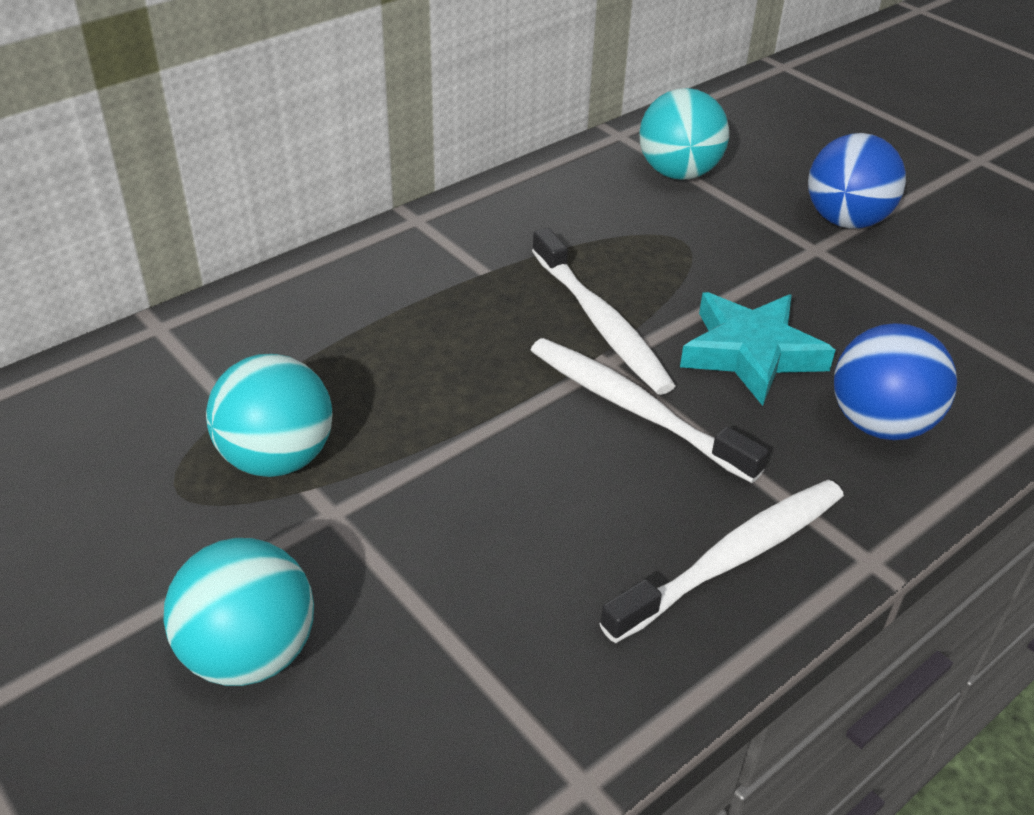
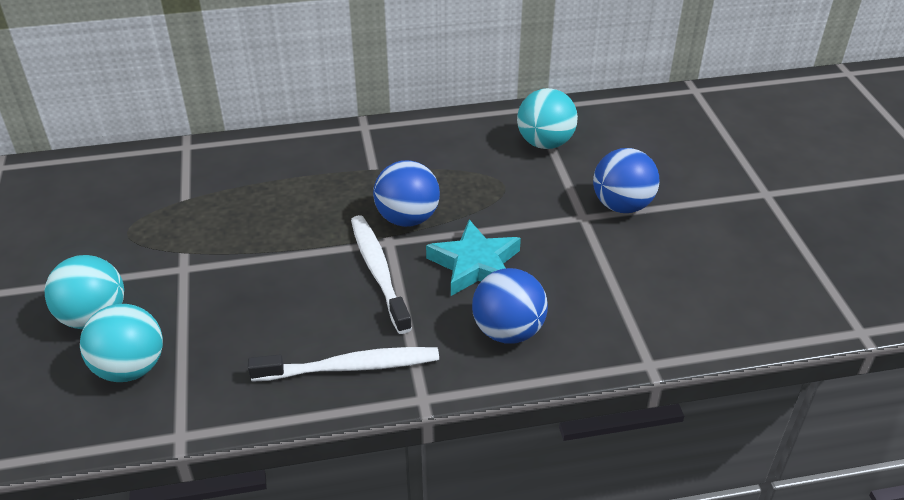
camera: 30 degrees right, 0 degrees up
turquoise ball [206,354,332,477] -> turquoise ball moved to [80,304,163,382]
white toothbrush [532,227,675,395] -> blue ball [373,160,440,227]

